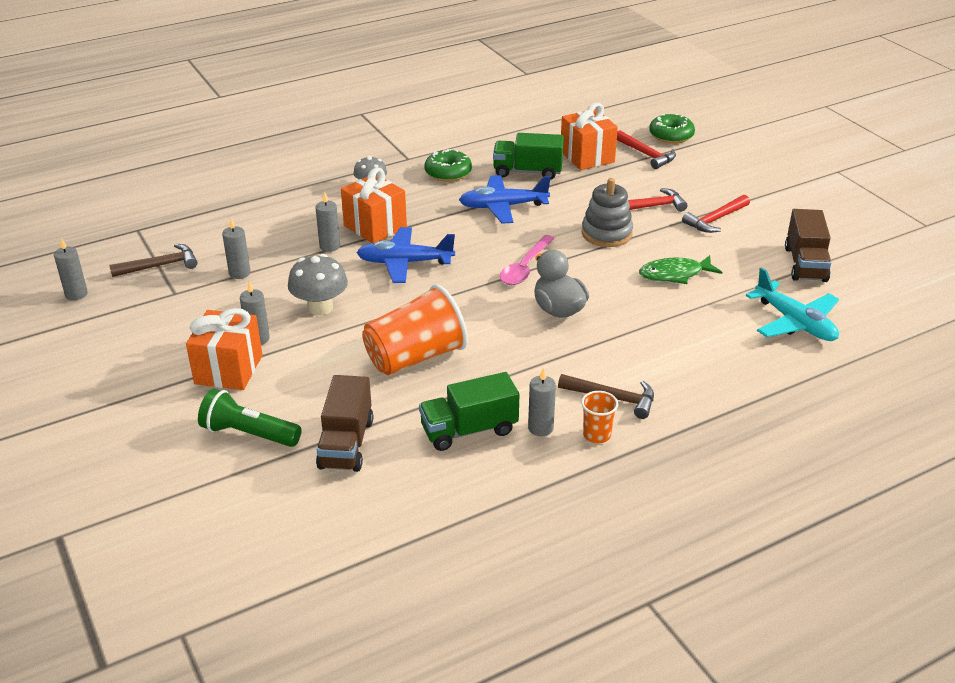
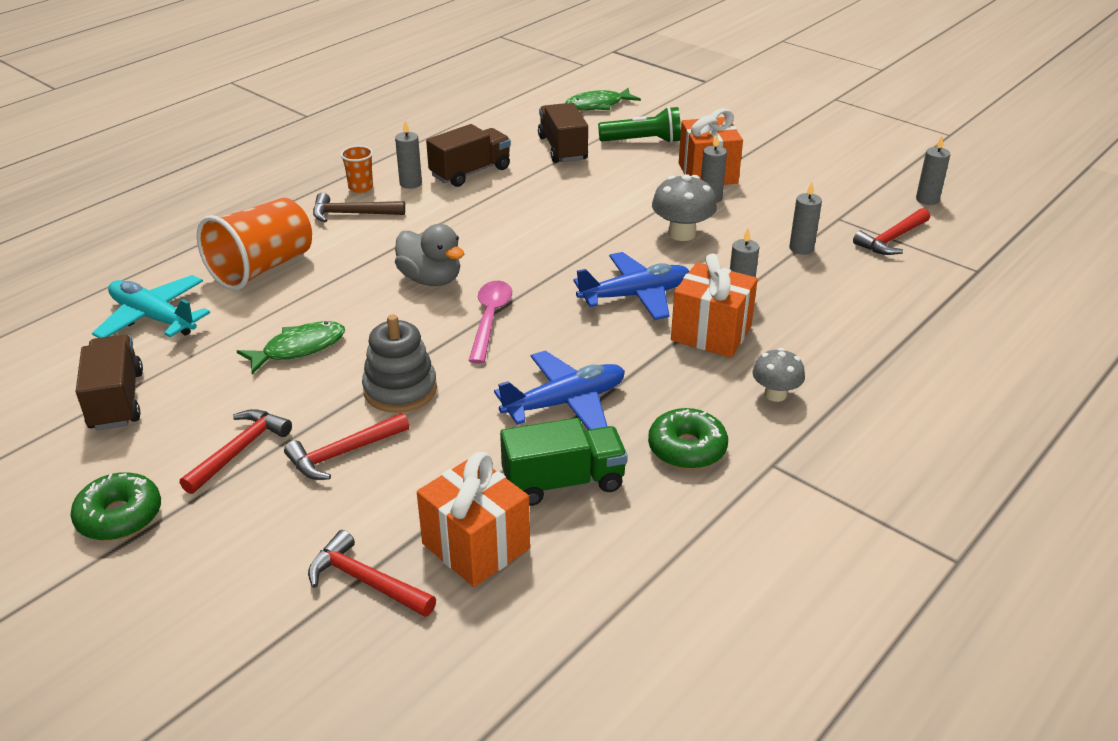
camera: 160 degrees right, 0 degrees up
brown hammer [109,244,198,277] -> red hammer [853,208,930,255]
orange cup [362,284,468,375] -> orange cup moved to [197,198,312,291]
green truck [419,372,520,451] -> brown truck [426,124,511,187]
green donut [649,113,695,144] -> green donut moved to [71,472,161,541]
none -> green fish [565,88,641,110]

